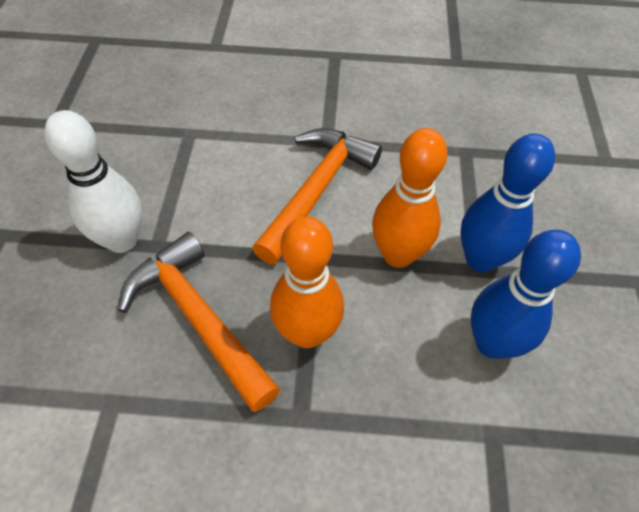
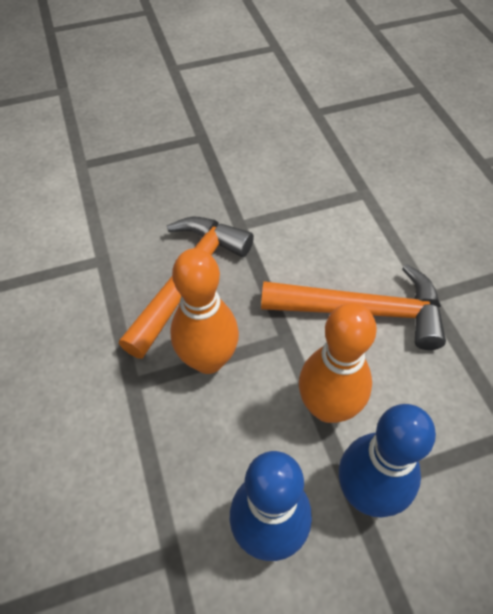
camera: 70 degrees right, 0 degrees up
white bowling pin [44,110,142,253] -> none

